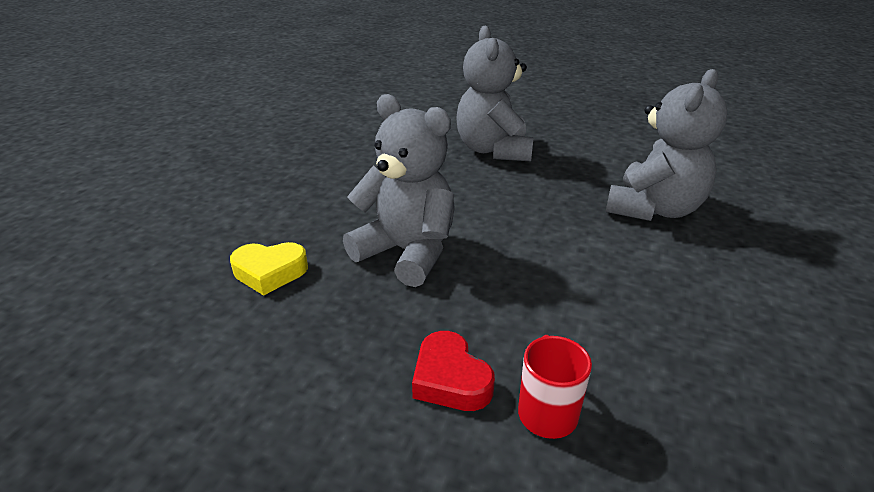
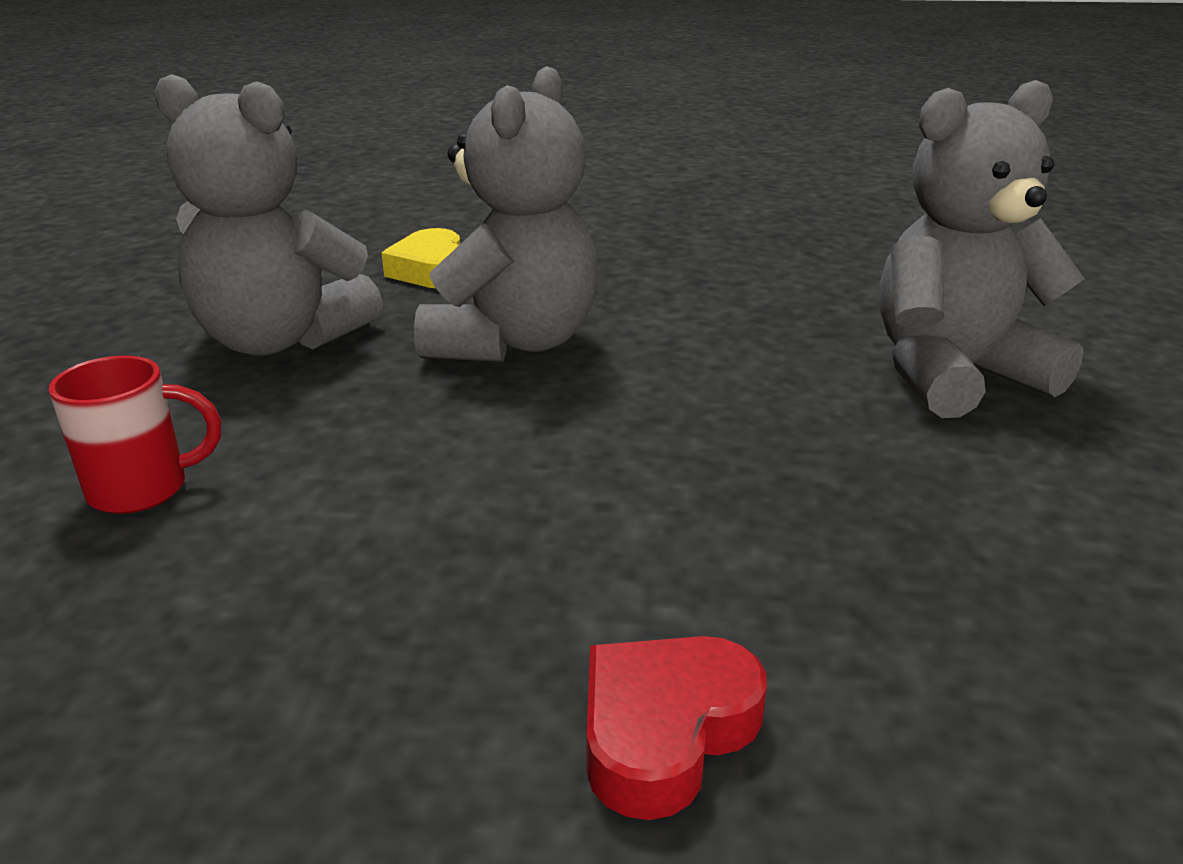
camera: 75 degrees right, 5 degrees down
red heart [412,331,495,411] -> red heart moved to [587,636,767,820]
grey teddy bear [606,69,728,221] -> grey teddy bear moved to [154,74,383,356]

